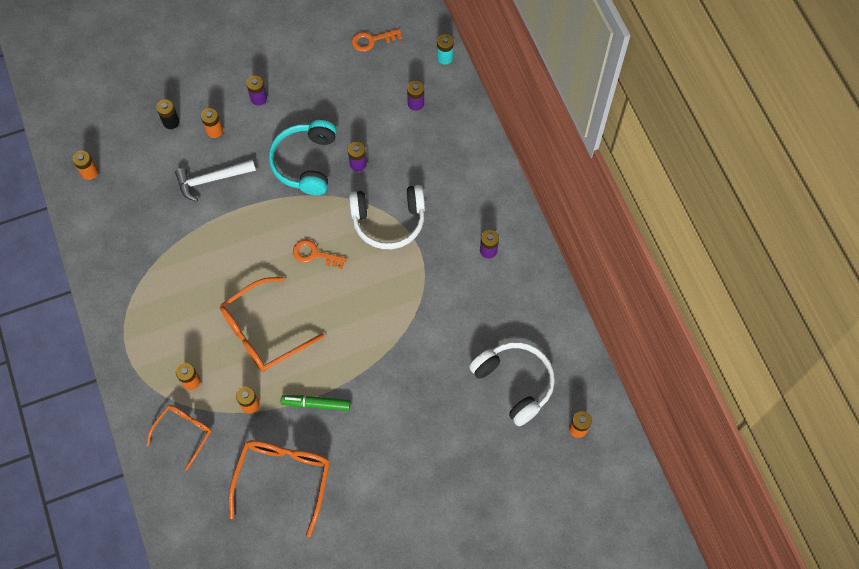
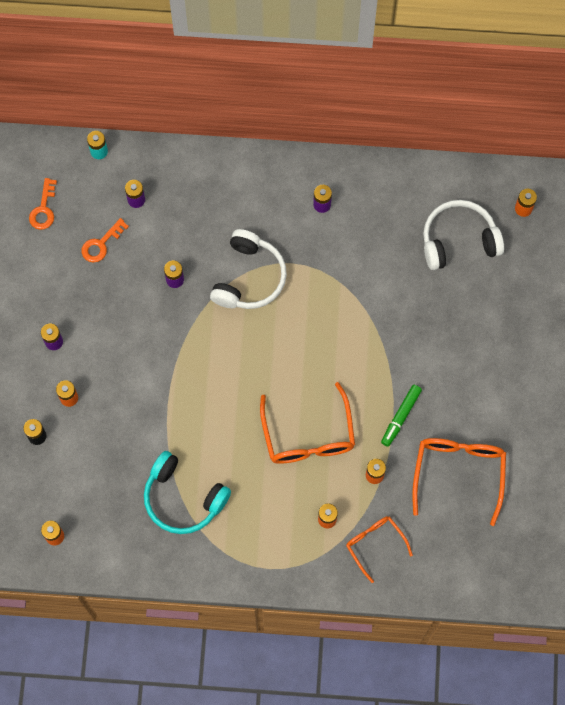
camera: 65 degrees left, 5 degrees up
white hammer [175,159,256,202] -> none
orange glasses [229,440,330,537] -> orange glasses turned 60 degrees clockwise [412,438,506,526]
turquoise headphones [269,120,337,195] -> turquoise headphones moved to [144,451,231,534]
orange key [293,240,347,269] -> orange key moved to [81,218,129,262]

